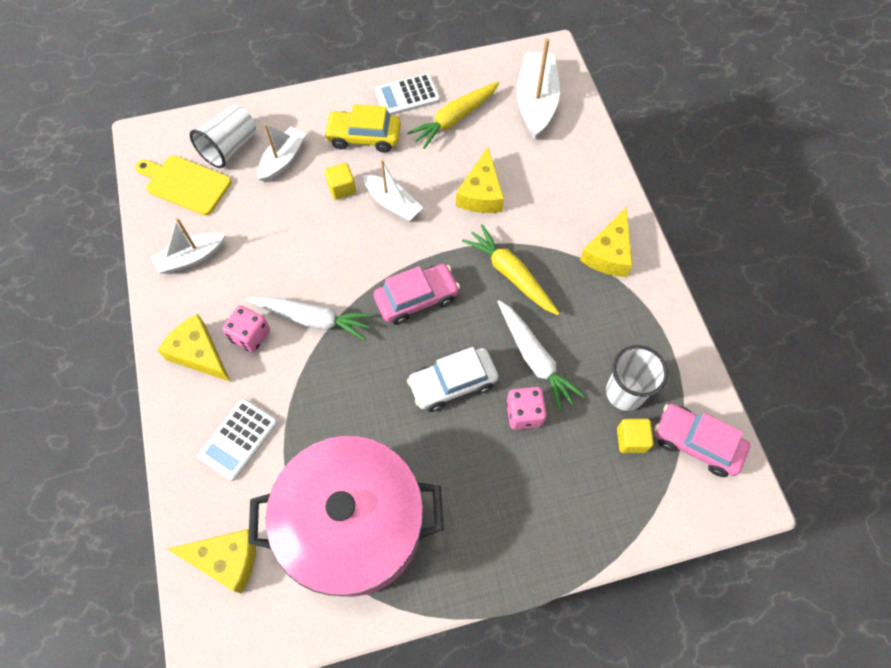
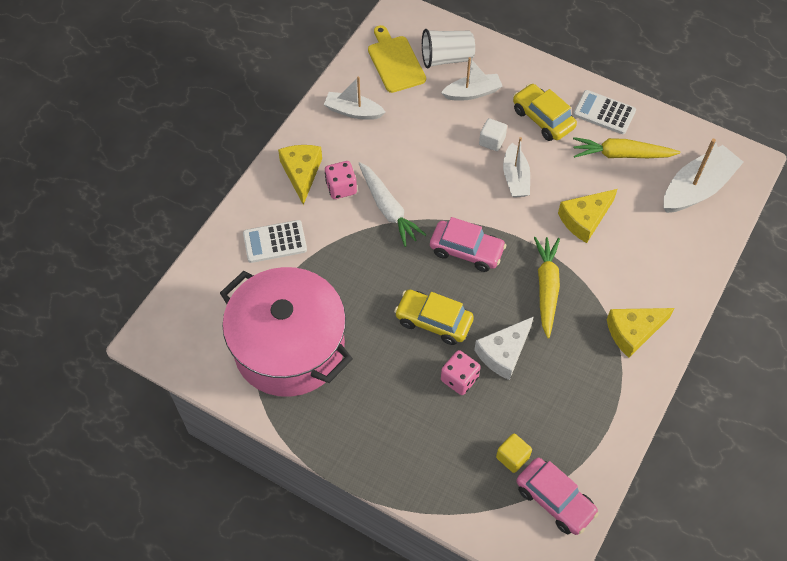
camera: 45 degrees right, 5 degrees down
yellow cheese [167,529,256,594] -> none
yellow cube [325,163,356,200] -> white cube [479,118,507,151]
white car [407,347,498,412] -> yellow car [394,290,474,345]
white carrot [498,300,585,412] -> white cheese [474,316,534,380]
white cup [606,345,668,411] -> none
pink car [654,404,750,477] -> pink car turned 150 degrees clockwise [516,458,599,535]

